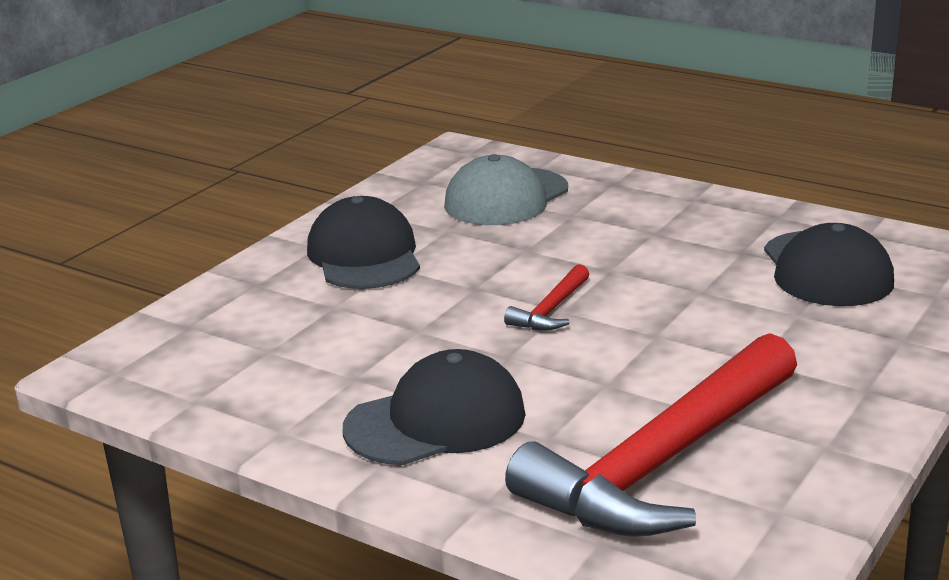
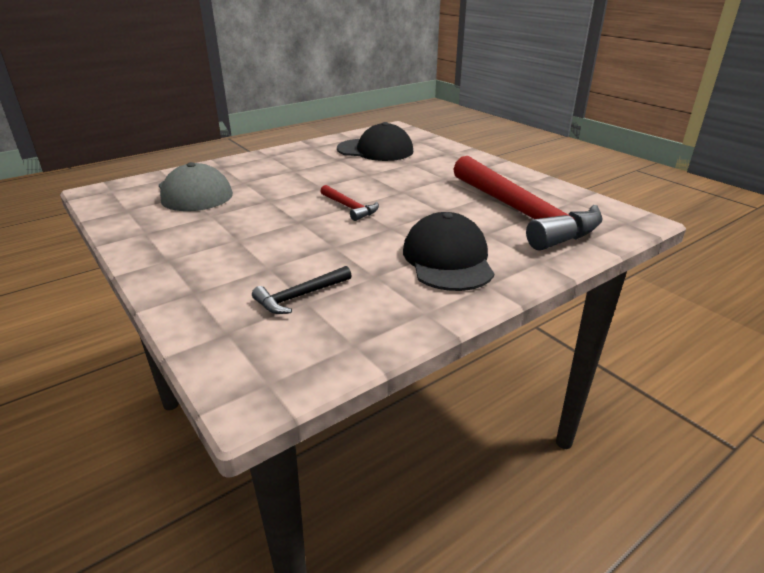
camera: 70 degrees left, 5 degrees up
black cap [307,196,420,289] -> none
none -> black hammer [252,266,352,314]

